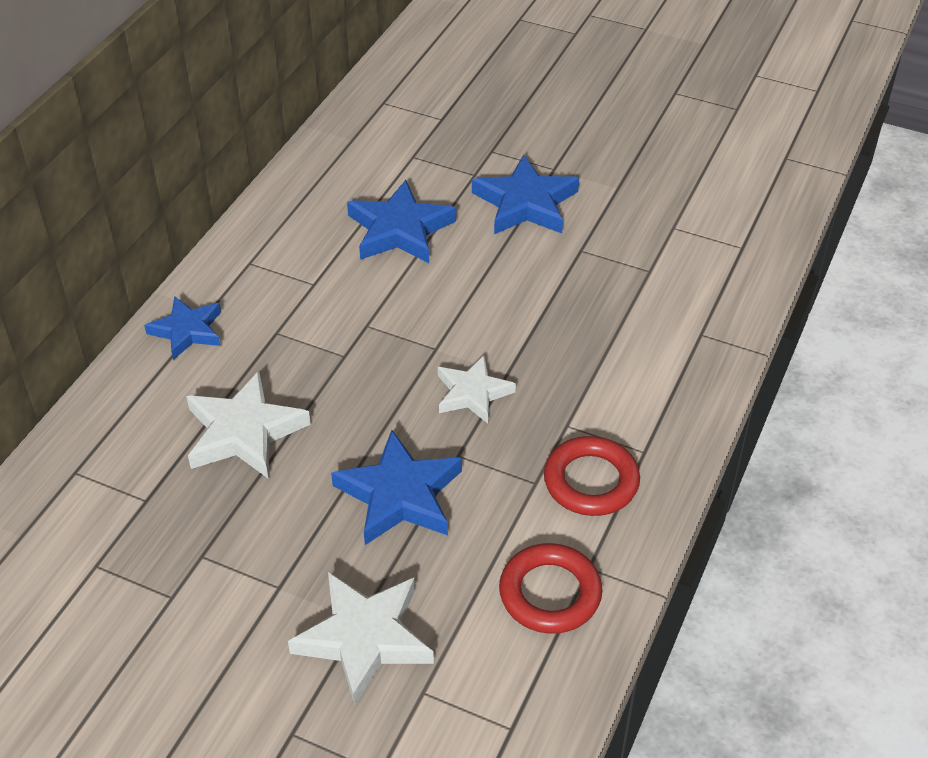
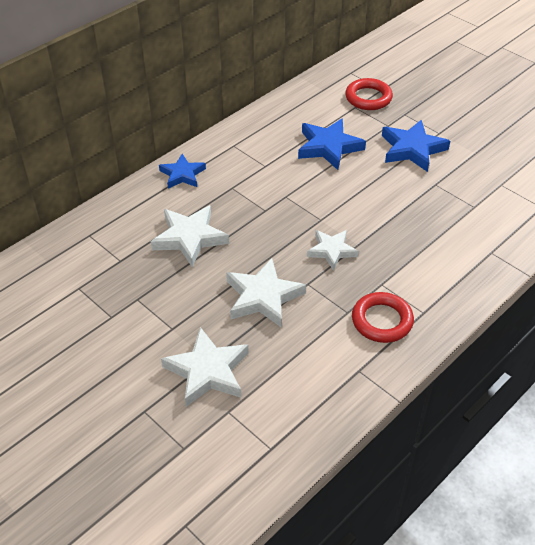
camera: 20 degrees right, 0 degrees up
blue star [331,430,462,545] -> white star [226,258,306,327]
red ring [499,543,602,634] -> red ring moved to [345,78,393,110]

